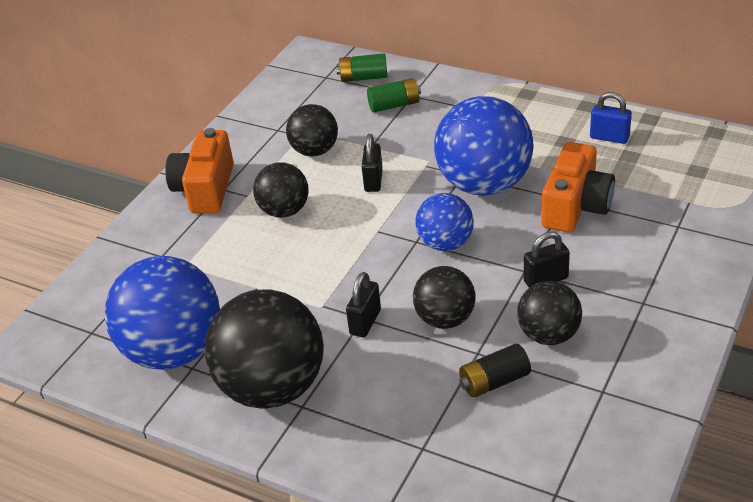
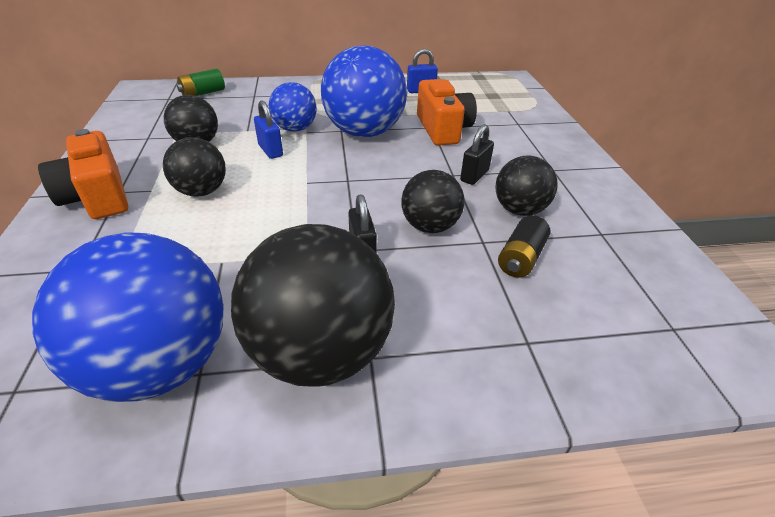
camera: 40 degrees left, 0 degrees up
black padlock [362,134,383,192] -> blue padlock [254,101,283,159]
green battery [367,78,421,112] -> none
blue ball [416,193,474,251] -> blue ball moved to [269,82,317,132]

